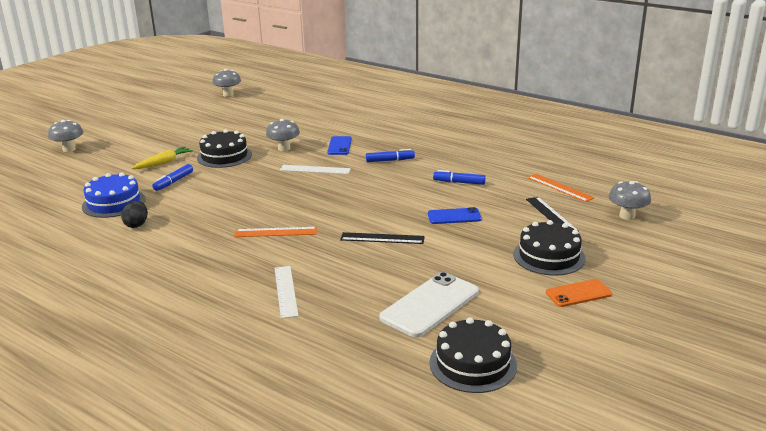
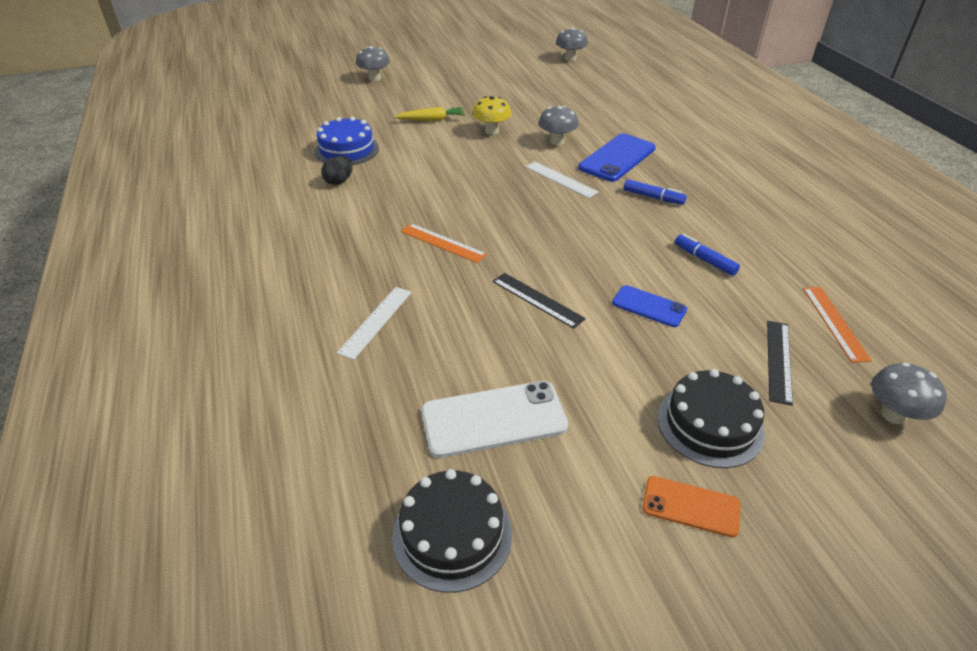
camera: 35 degrees right, 15 degrees up
blue marker [152,164,193,191] -> none
black cake [197,129,252,168] -> yellow mushroom [473,96,511,135]
blue phone [327,136,352,155] -> blue phone [578,133,656,182], size x1.69

